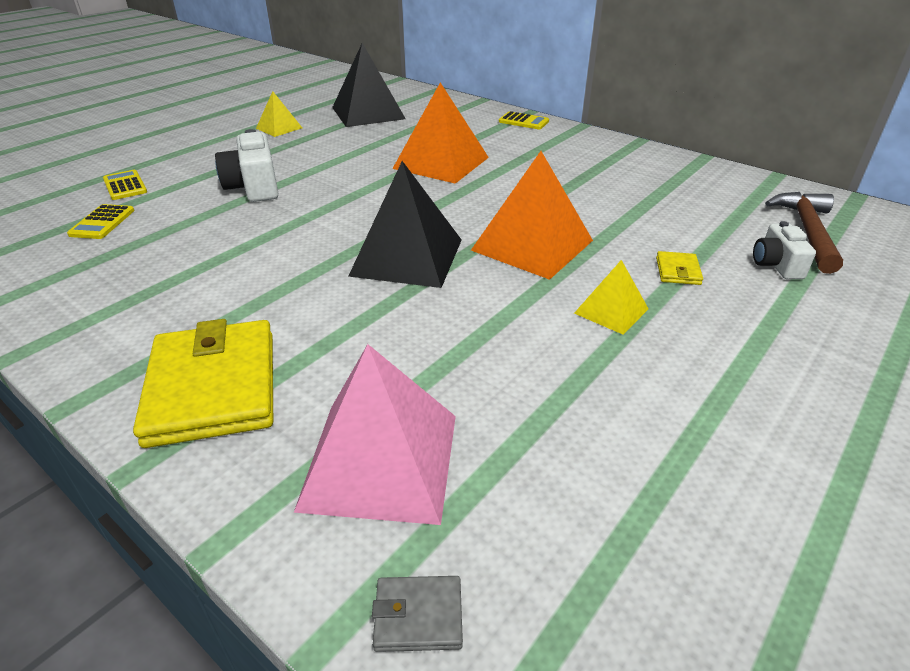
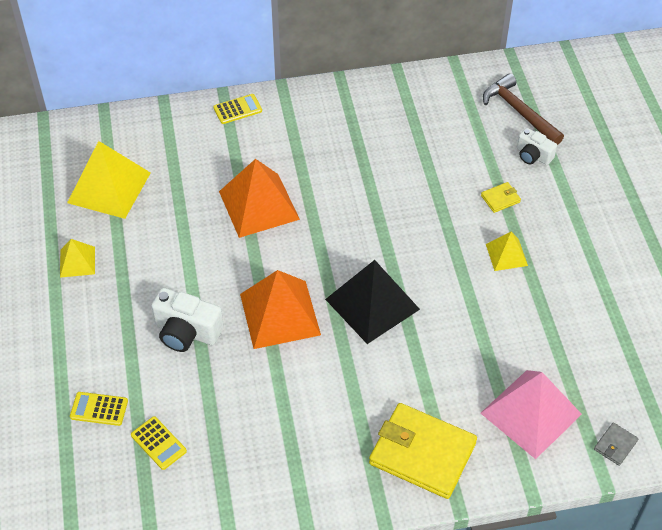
camera: 50 degrees left, 15 degrees up
black pyramid [332,43,406,127] -> yellow pyramid [67,141,151,219]
orange pyramid [471,151,593,280] -> orange pyramid moved to [240,270,321,349]
yellow wallet [656,251,703,285] -> yellow wallet turned 75 degrees counterclockwise [481,182,521,213]

